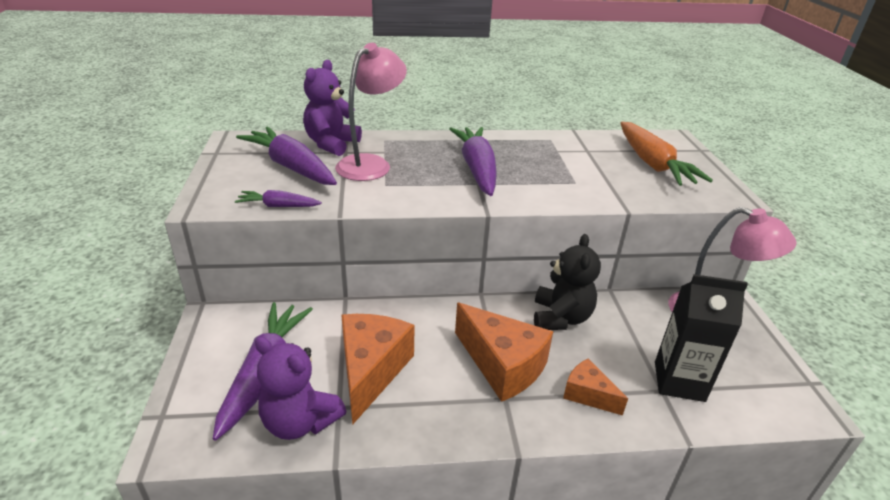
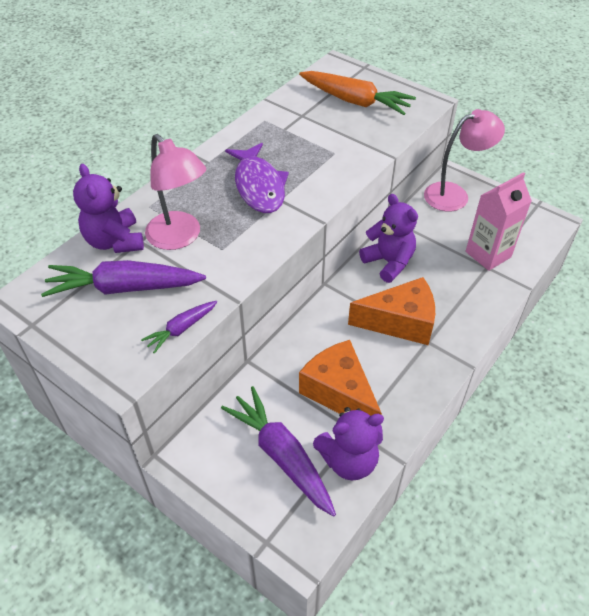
camera: 45 degrees left, 15 degrees up
pink lamp [335,43,407,181] -> pink lamp turned 150 degrees clockwise [145,134,206,250]
purple carrot [449,127,497,196] -> purple fish [225,143,289,213]
black teddy bear [534,234,601,330] -> purple teddy bear [359,194,418,283]
orange cheese [563,358,628,416] -> none
black carton [655,274,748,402] -> pink carton [466,172,532,271]

